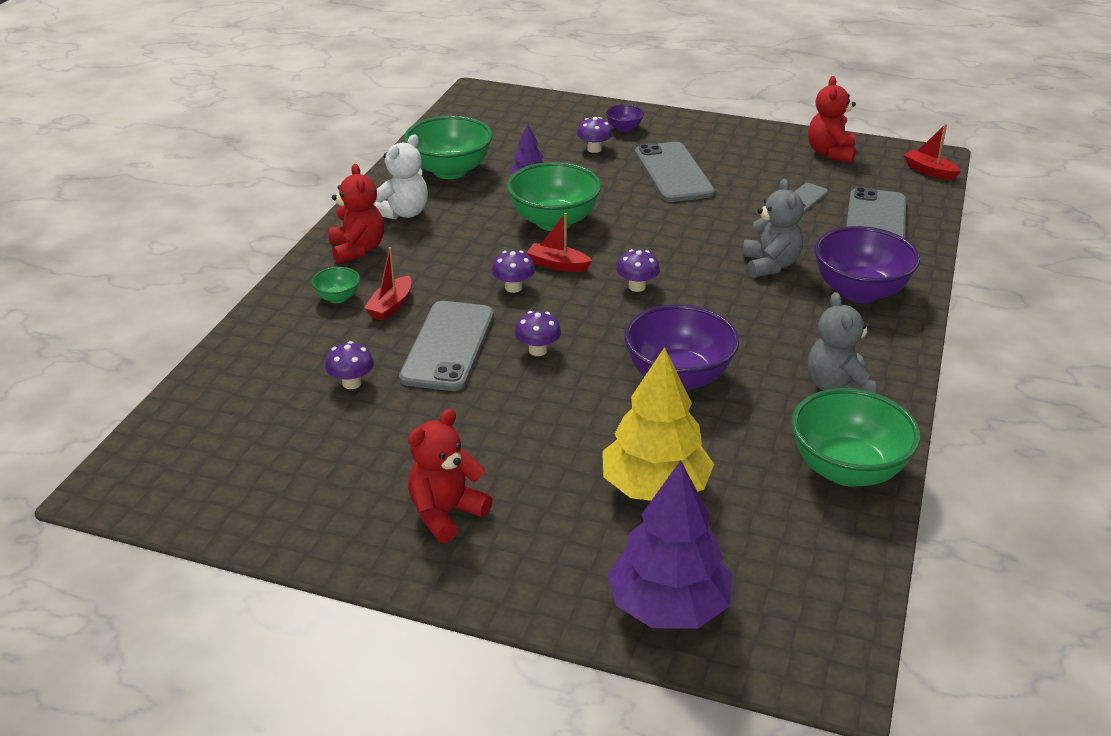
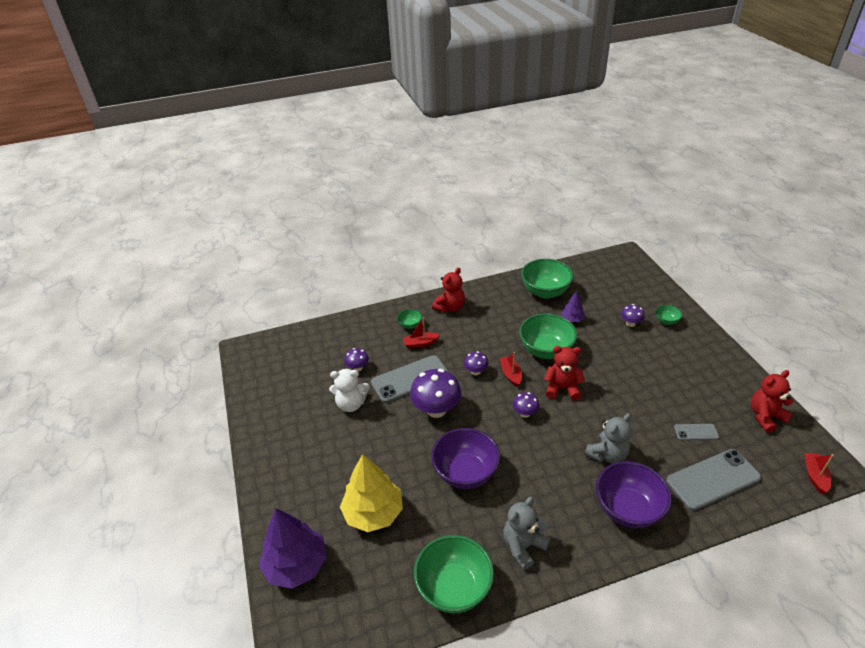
camera: 55 degrees right, 5 degrees up
white teddy bear [374,135,428,220] -> white teddy bear moved to [329,369,369,412]
red teddy bear [408,409,493,543] -> red teddy bear moved to [544,346,585,400]
purple mushroom [514,311,561,356] -> purple mushroom [410,369,462,418], size x1.94
purple bowl [606,105,644,132] -> green bowl [656,305,682,325]
grey phone [635,142,715,202] -> none

